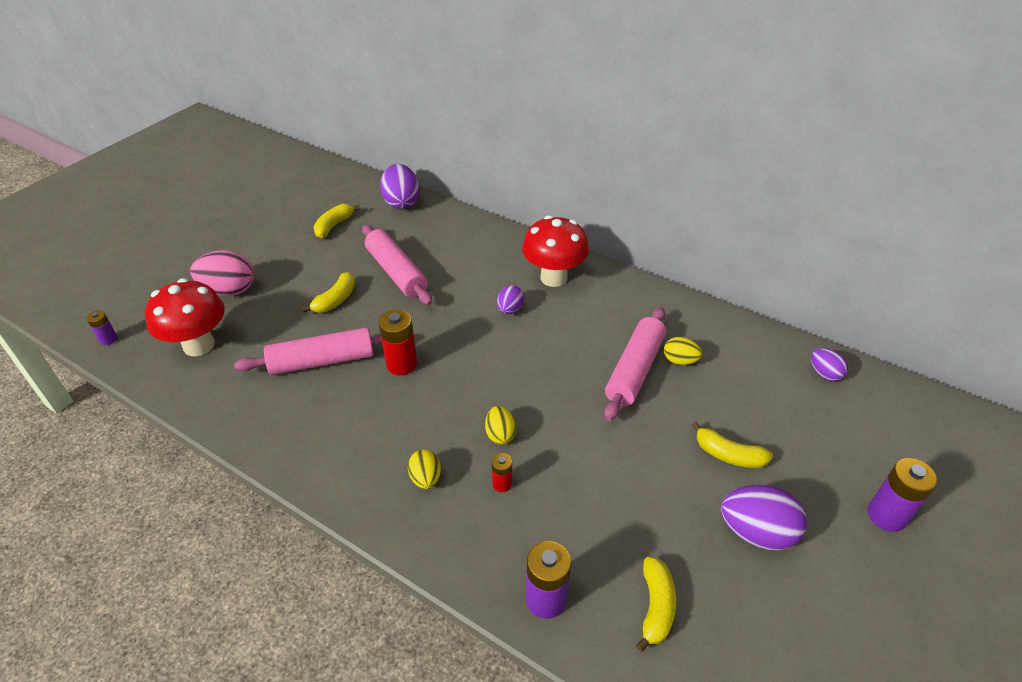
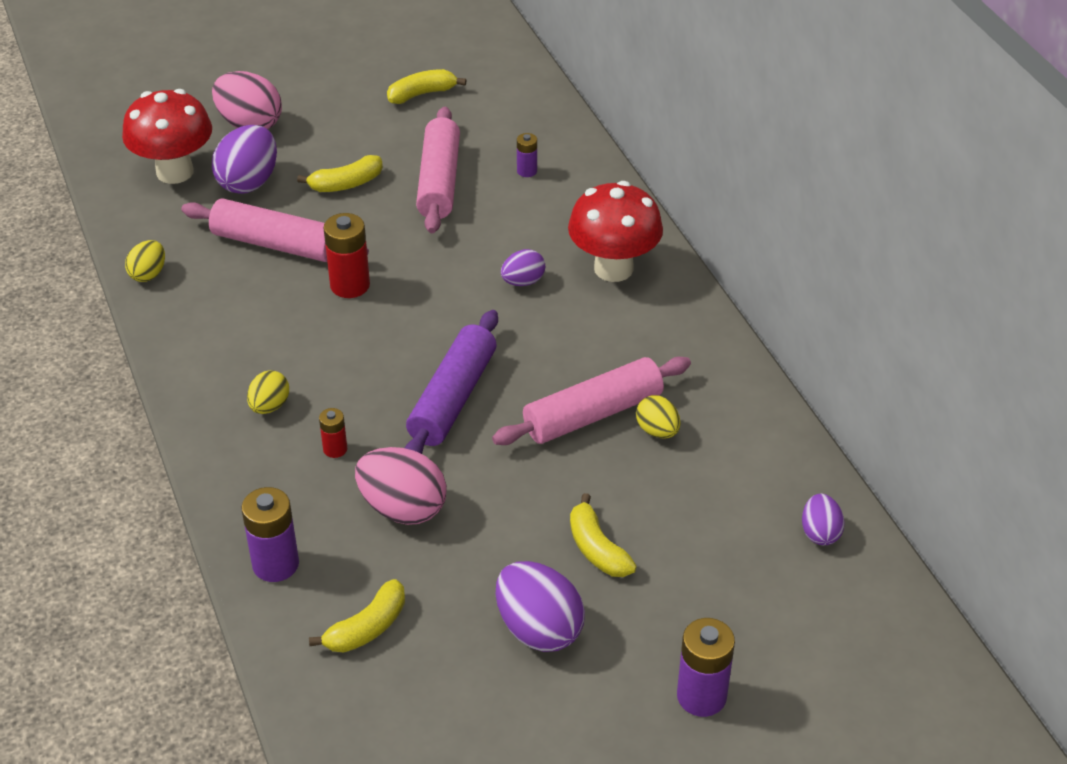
camera: 35 degrees right, 0 degrees up
purple battery [86,310,117,345] -> purple battery moved to [517,133,537,177]
purple egg [380,164,420,209] -> purple egg moved to [212,125,277,194]
yellow egg [485,406,516,445] -> yellow egg moved to [125,240,165,282]
none -> pink egg [355,447,447,525]
none -> purple rolling pin [404,310,498,454]

